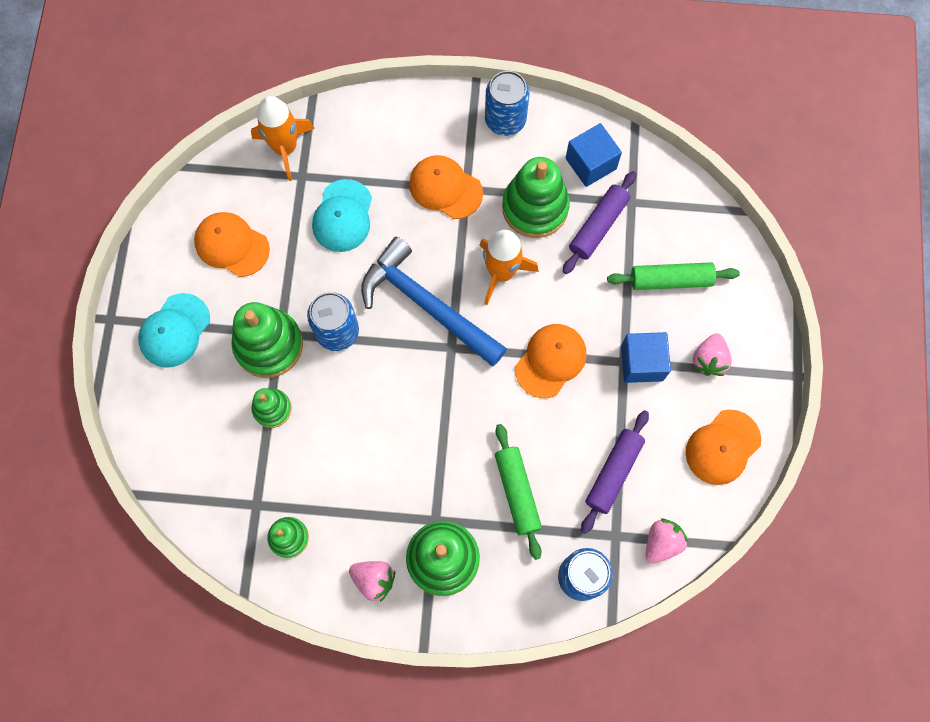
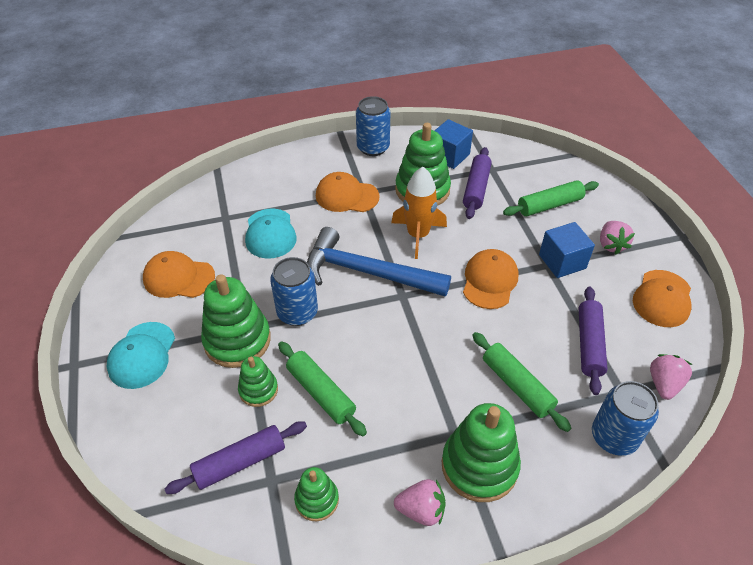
camera: 20 degrees left, 25 degrees down
orange rocket [251,96,315,181] -> none
none -> purple rolling pin [165,421,307,494]
none -> green rolling pin [278,341,367,436]

